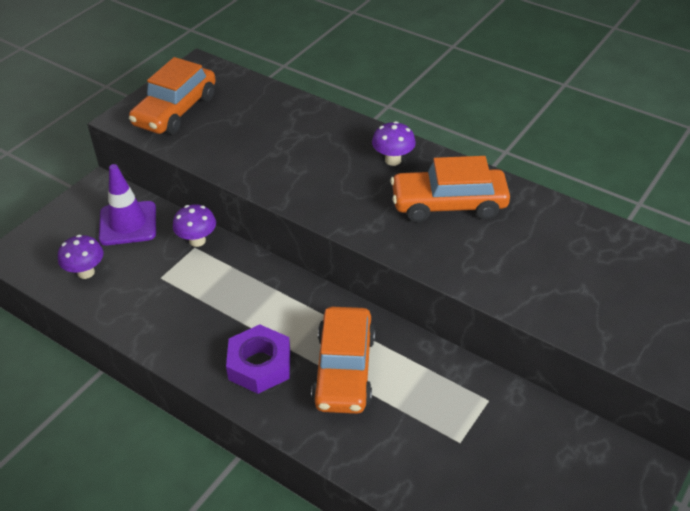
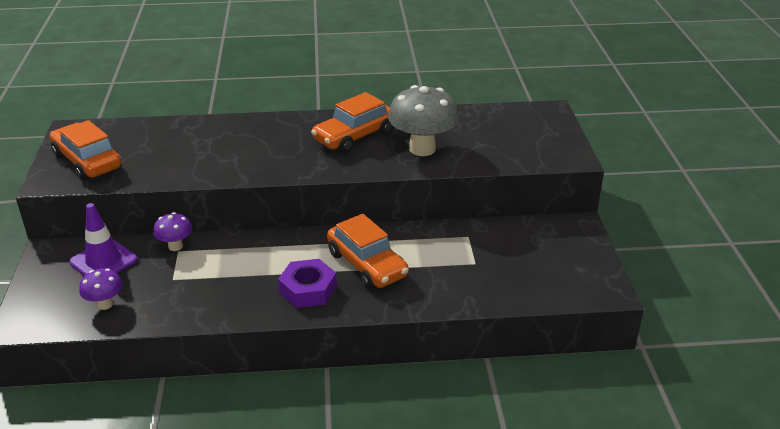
camera: 40 degrees left, 10 degrees down
orange car [129,57,216,134] -> orange car turned 150 degrees clockwise [50,120,122,180]
purple mushroom [372,121,416,166] -> none
none -> grey mushroom [388,85,459,156]

